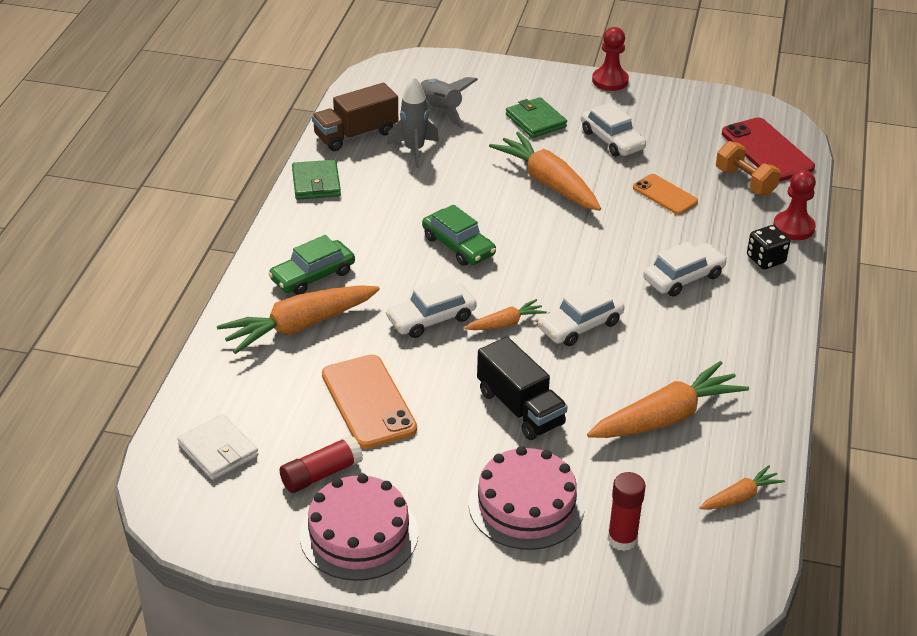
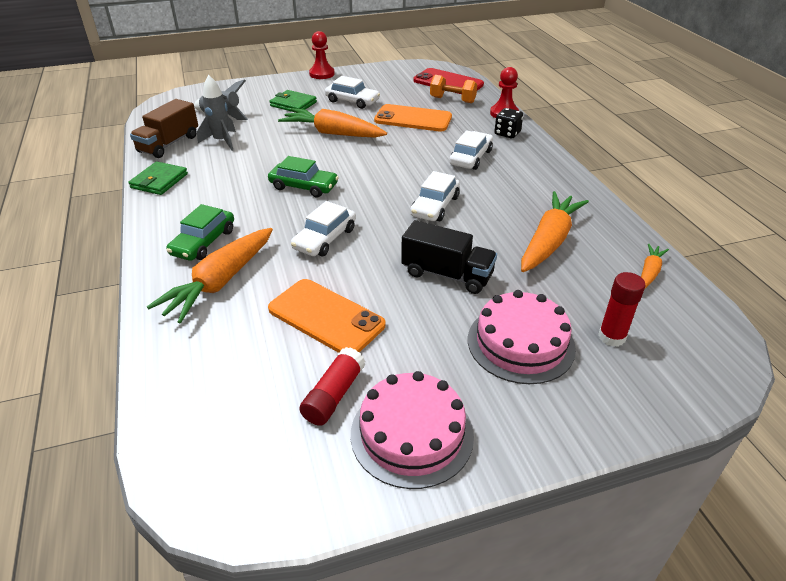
camera: 30 degrees left, 0 degrees up
white wallet [177,414,258,480] -> none
green wallet [292,160,341,200] -> green wallet turned 60 degrees clockwise [128,161,188,195]
orange carrot [464,299,547,330] -> none
orange phone [633,174,698,214] -> orange phone [374,104,452,132], size x1.62

